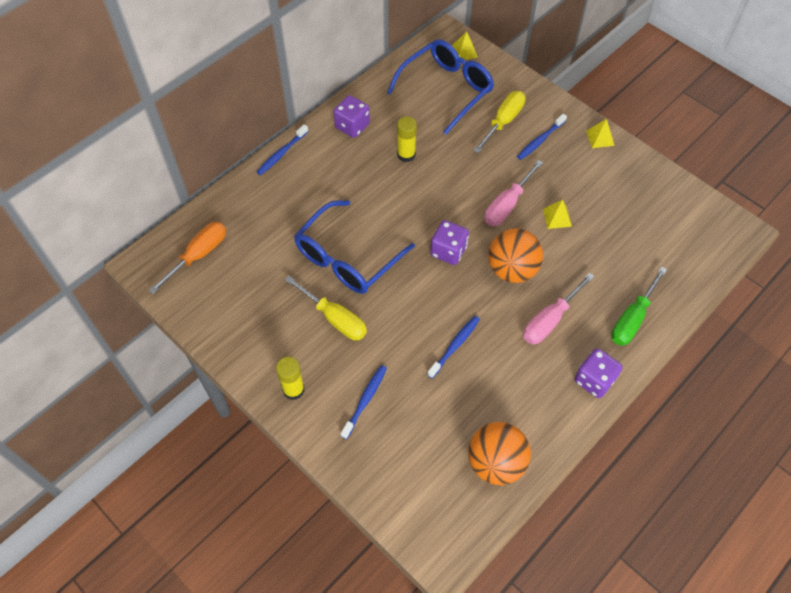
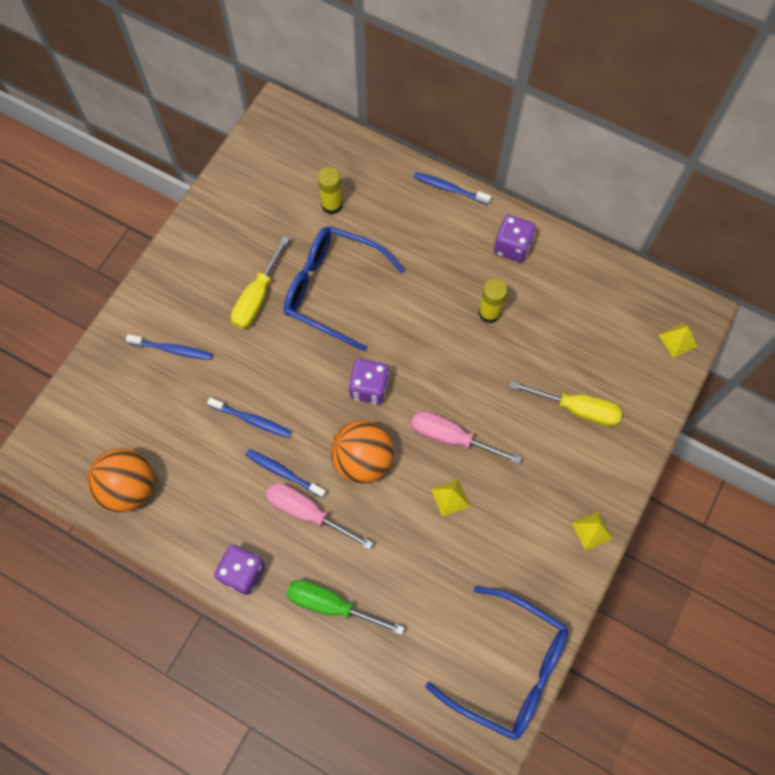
camera: 75 degrees right, 10 degrees up
orange screwdriver [148,222,226,294] -> none
yellow glue stick [276,357,305,400] -> yellow glue stick moved to [318,167,342,214]
blue glasses [387,39,494,135] -> blue glasses moved to [425,586,568,741]
blue toothbrush [517,114,567,160] -> blue toothbrush moved to [245,449,326,499]

